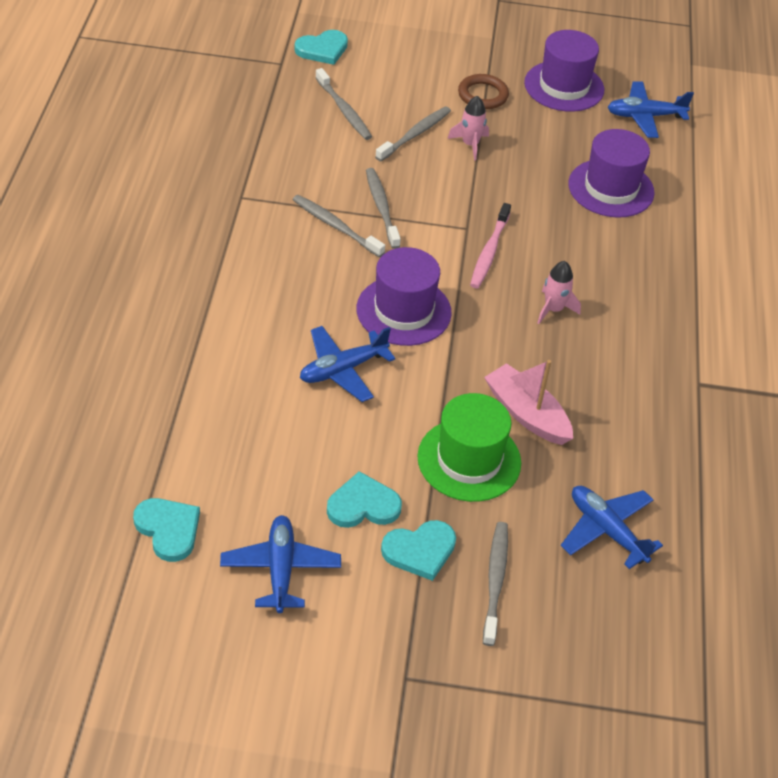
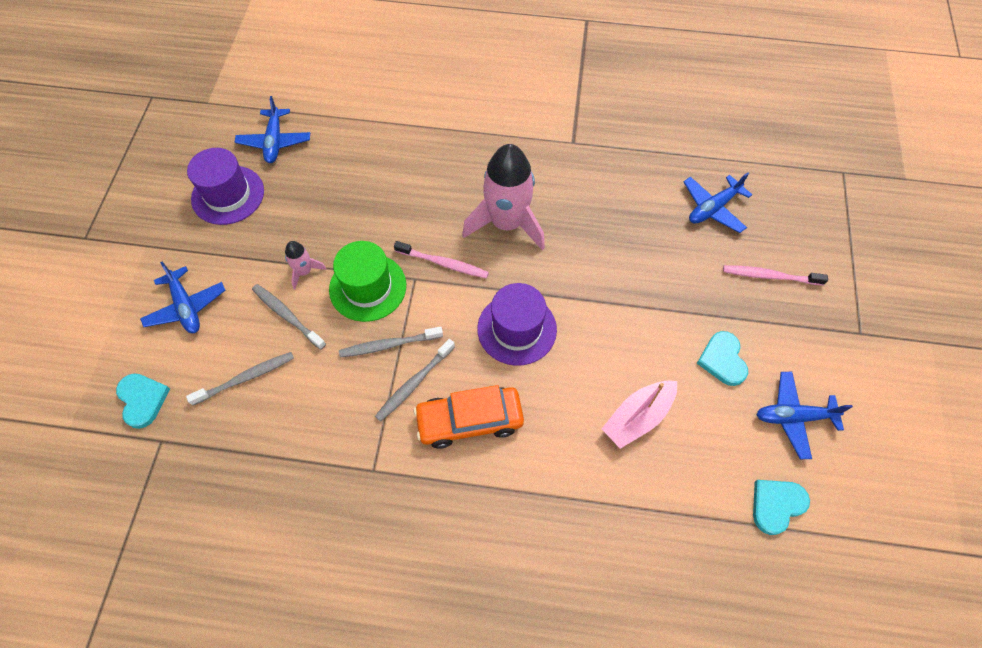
camera: 85 degrees left, 15 degrees up
blue plane [300,326,396,402] -> blue plane moved to [140,261,225,333]
turquoise heart [381,520,456,581] -> none
green hat [417,393,521,502] -> green hat moved to [329,241,406,322]
brown ring [458,74,509,109] -> none
grey toothbrush [483,522,508,646] -> pink toothbrush [723,265,828,286]
pink boat [484,360,573,445] -> pink boat moved to [601,381,677,449]
pink rocket [537,261,581,324] -> pink rocket [462,144,545,250], size x2.23
purple hat [568,129,655,218] -> none
none -> orange car [414,385,524,449]

